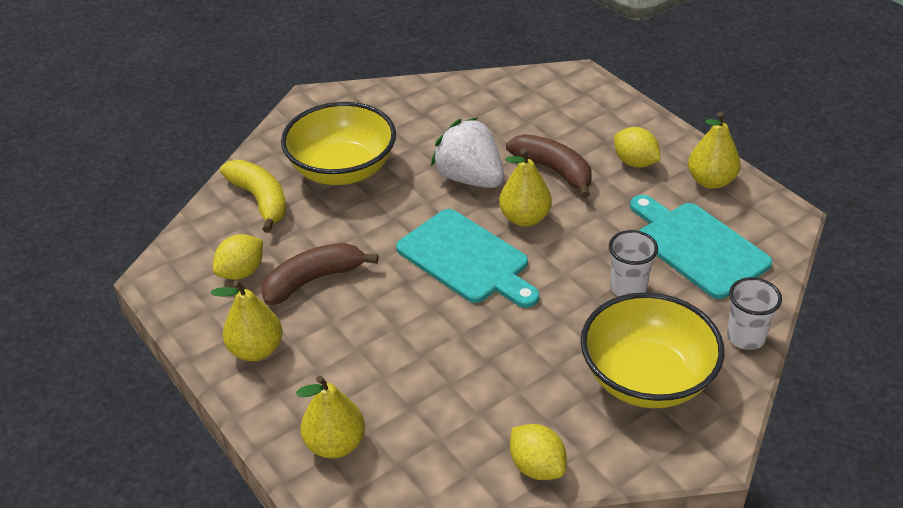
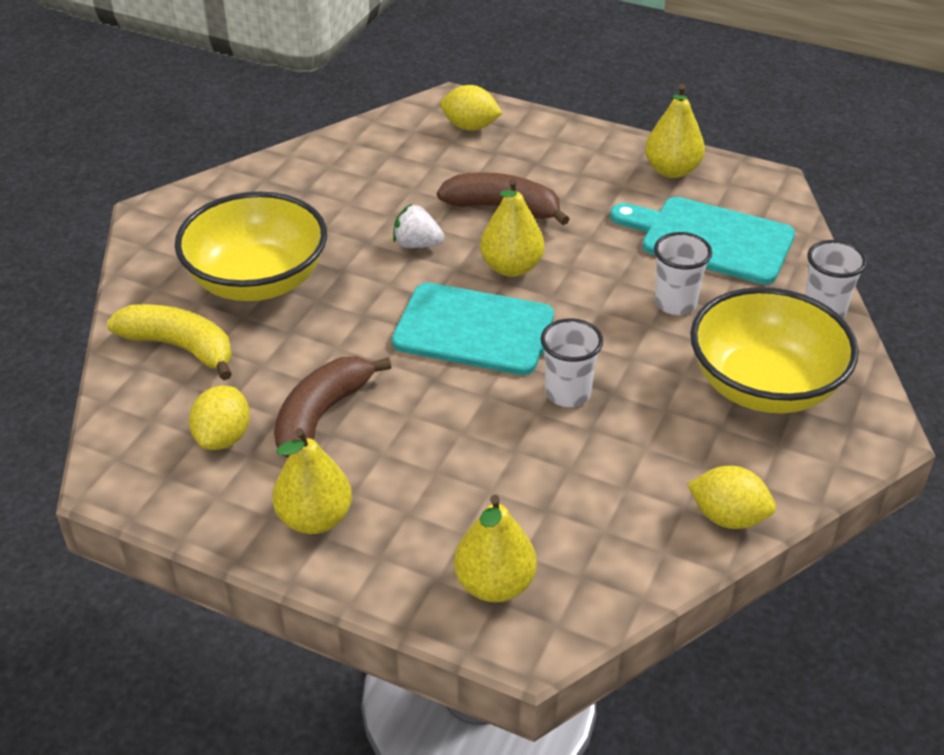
camera: 30 degrees left, 0 degrees up
white strawberry [431,118,504,188] -> white strawberry [393,204,444,248], size x0.54
yellow lemon [614,127,661,168] -> yellow lemon moved to [440,85,502,131]
none -> white cup [541,318,603,407]

